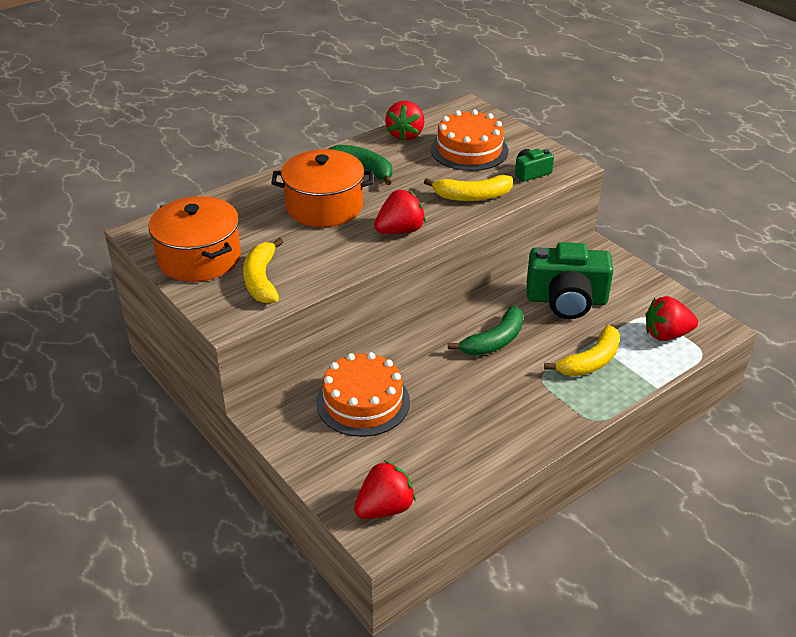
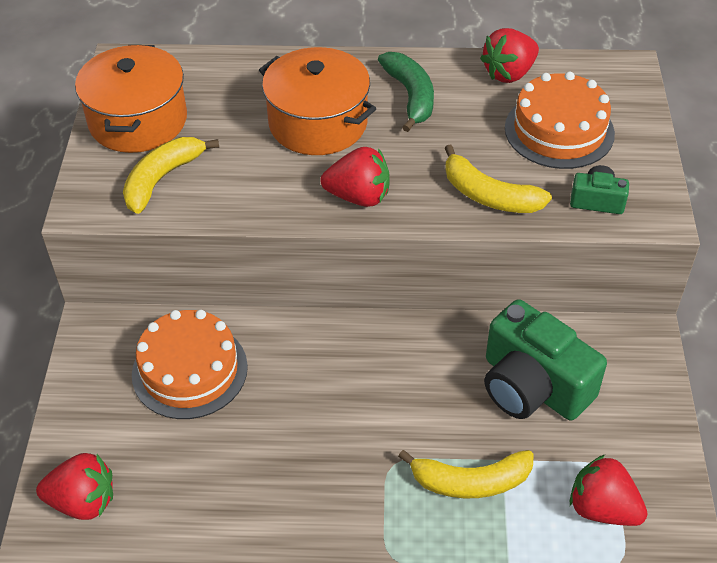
camera: 40 degrees right, 10 degrees up
green banana [448,306,524,356] -> none

